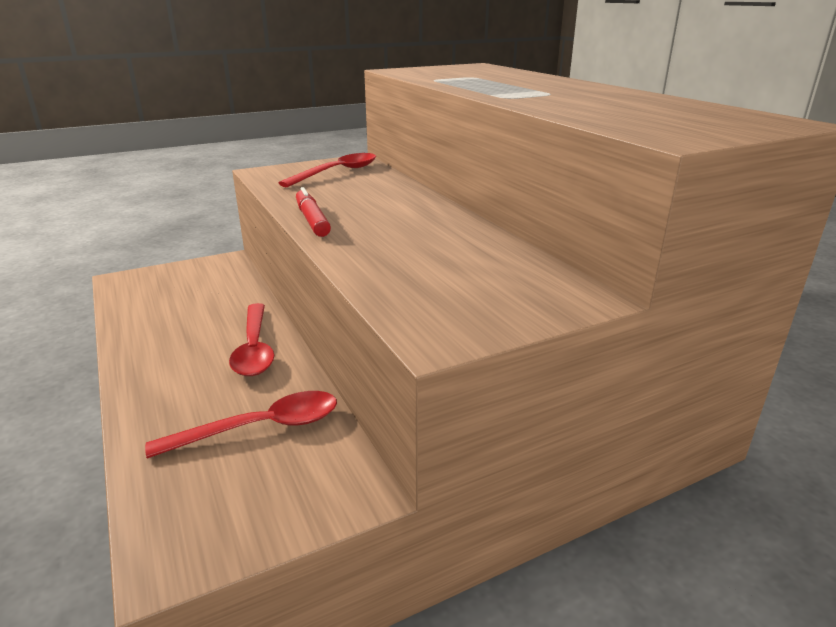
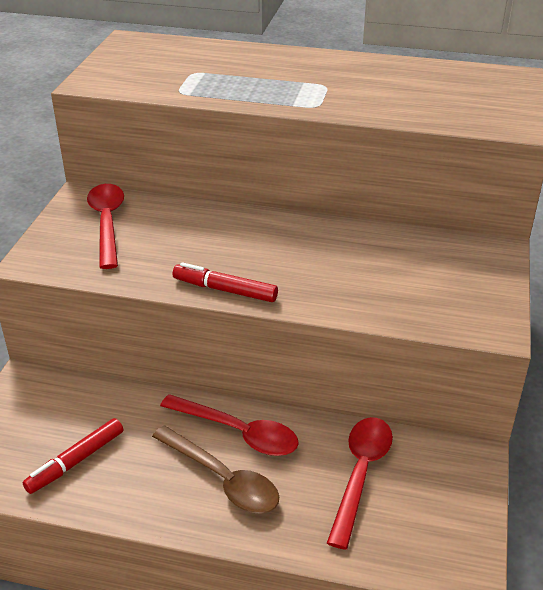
camera: 50 degrees left, 10 degrees up
none -> red marker [22,418,123,494]
none -> brown spoon [152,426,279,514]

